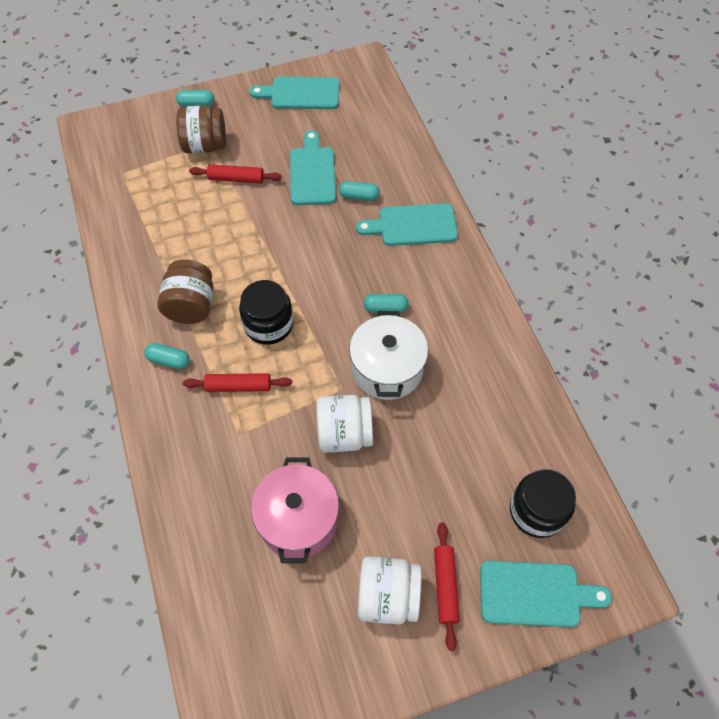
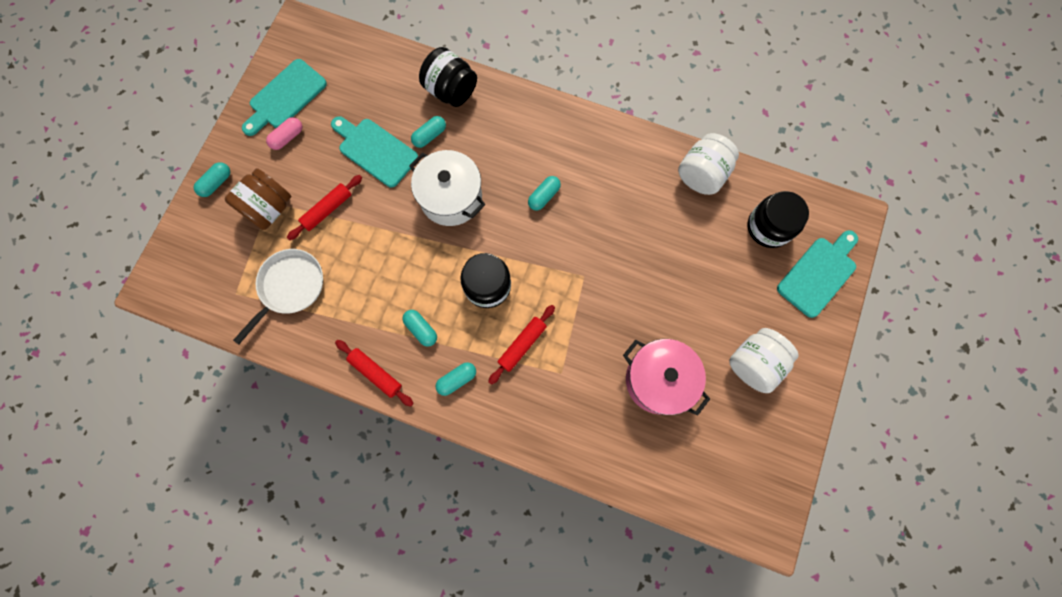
camera: 50 degrees left, 15 degrees up
brown jar [158,259,214,324] -> turquoise capsule [402,310,437,347]
white jar [316,395,373,453] -> white jar moved to [678,133,739,195]
white pot [349,311,428,400] -> white pot moved to [409,150,486,226]
turquoise cutting board [356,203,458,246] -> none
red rolling pin [434,523,460,651] -> red rolling pin moved to [335,340,414,407]
none -> white pan [233,249,323,344]
none -> pink capsule [266,117,302,150]
none -> black jar [419,47,477,107]

